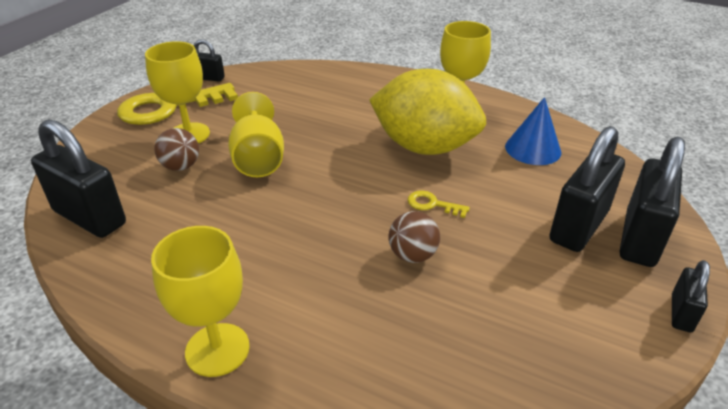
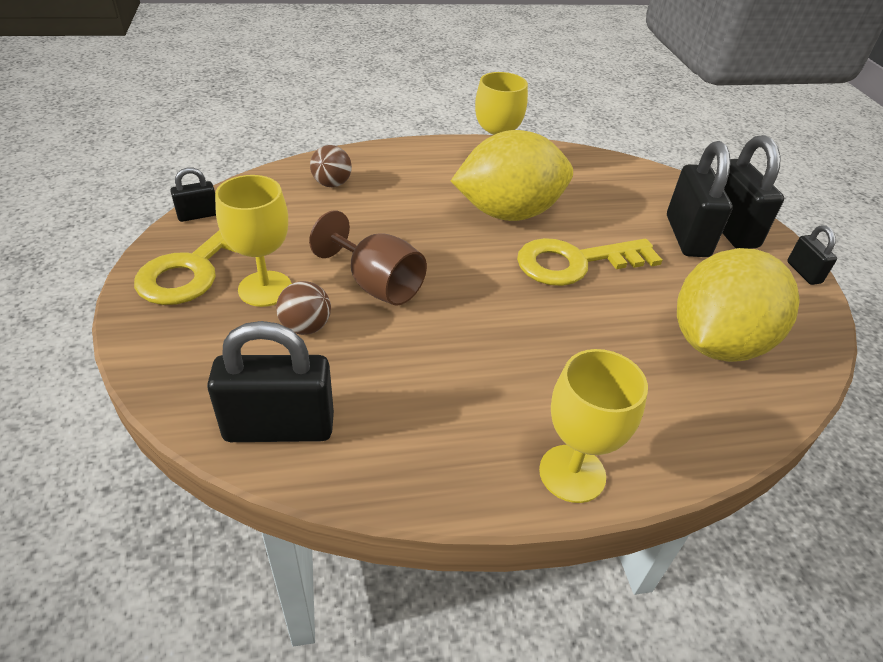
camera: 40 degrees left, 5 degrees up
yellow goblet [228,92,284,177] -> brown goblet [309,210,427,306]
brown ball [388,211,440,263] -> brown ball moved to [310,145,352,187]
yellow key [408,191,470,218] -> yellow key [517,238,662,286], size x2.37
blue cone [505,97,561,165] -> none
none -> yellow lemon [677,248,800,362]

